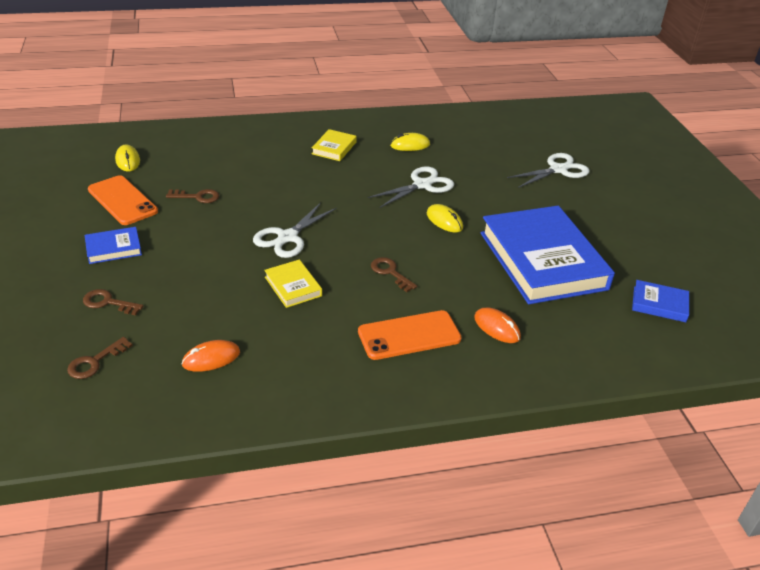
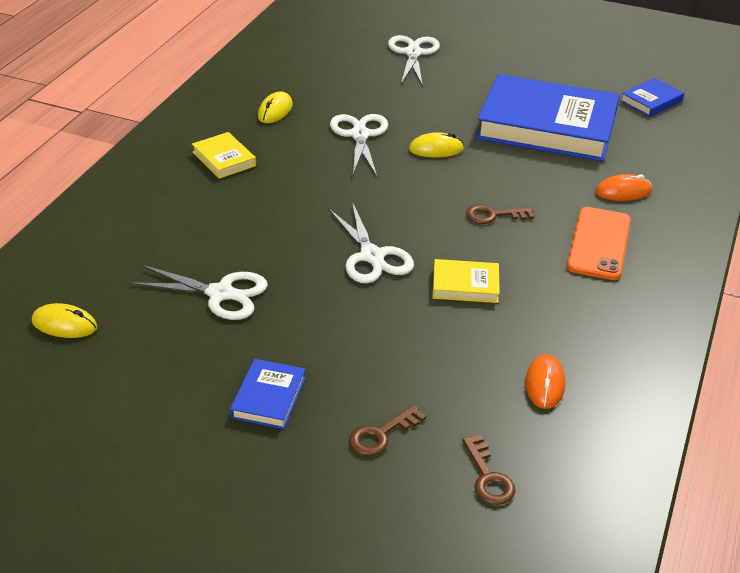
camera: 55 degrees left, 0 degrees up
orange phone [88,175,158,225] -> none
brown key [166,189,219,203] -> white scissors [129,265,268,320]

